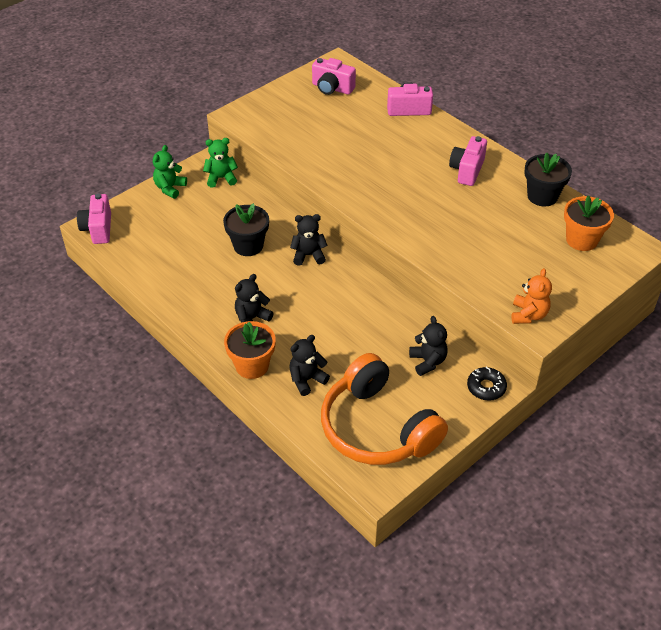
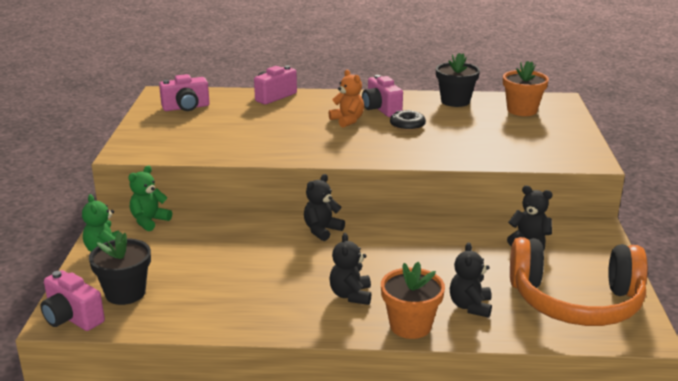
camera: 45 degrees left, 20 degrees down
black flower pot [223,203,269,256] -> black flower pot moved to [89,231,151,305]
black donut [467,366,507,401] -> black donut moved to [390,109,426,131]
orange teddy bear [511,268,552,324] -> orange teddy bear moved to [329,70,364,128]

